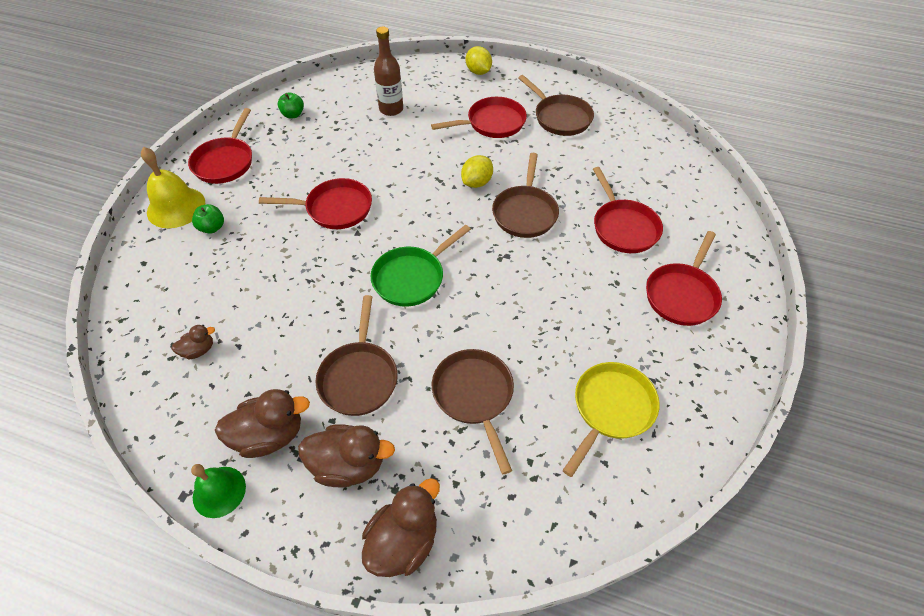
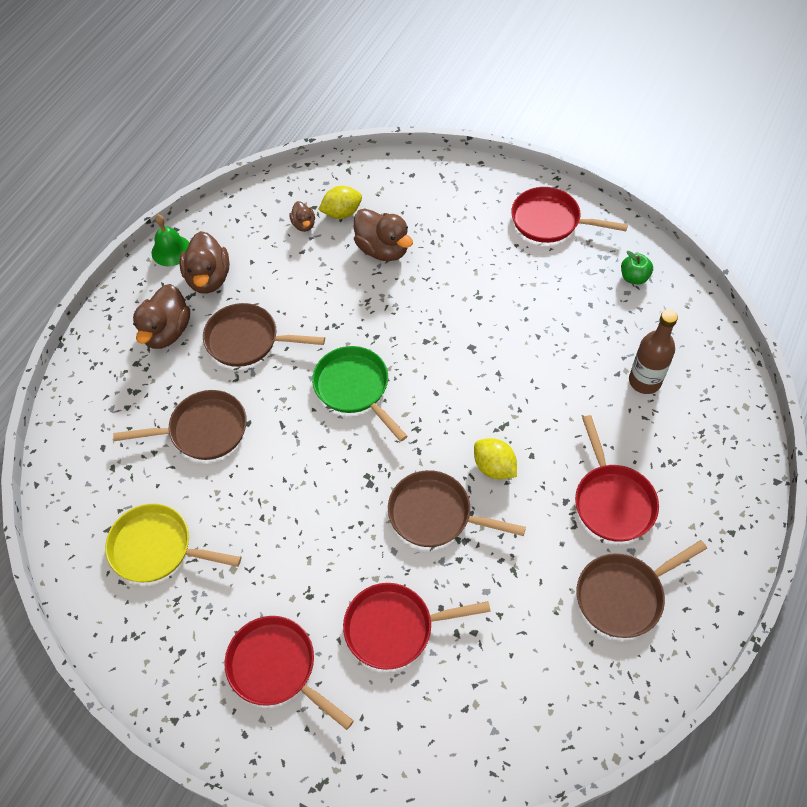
camera: 100 degrees right, 5 degrees up
yellow bell [141,147,205,228] -> none
green apple [192,204,224,234] -> none
red pan [259,178,372,229] -> none
brown duck [362,478,440,577] -> brown duck moved to [354,208,413,261]
yellow lemon [466,46,492,75] -> yellow lemon moved to [318,186,362,219]
yellow pan [562,362,660,477] -> yellow pan turned 150 degrees clockwise [105,504,241,582]

